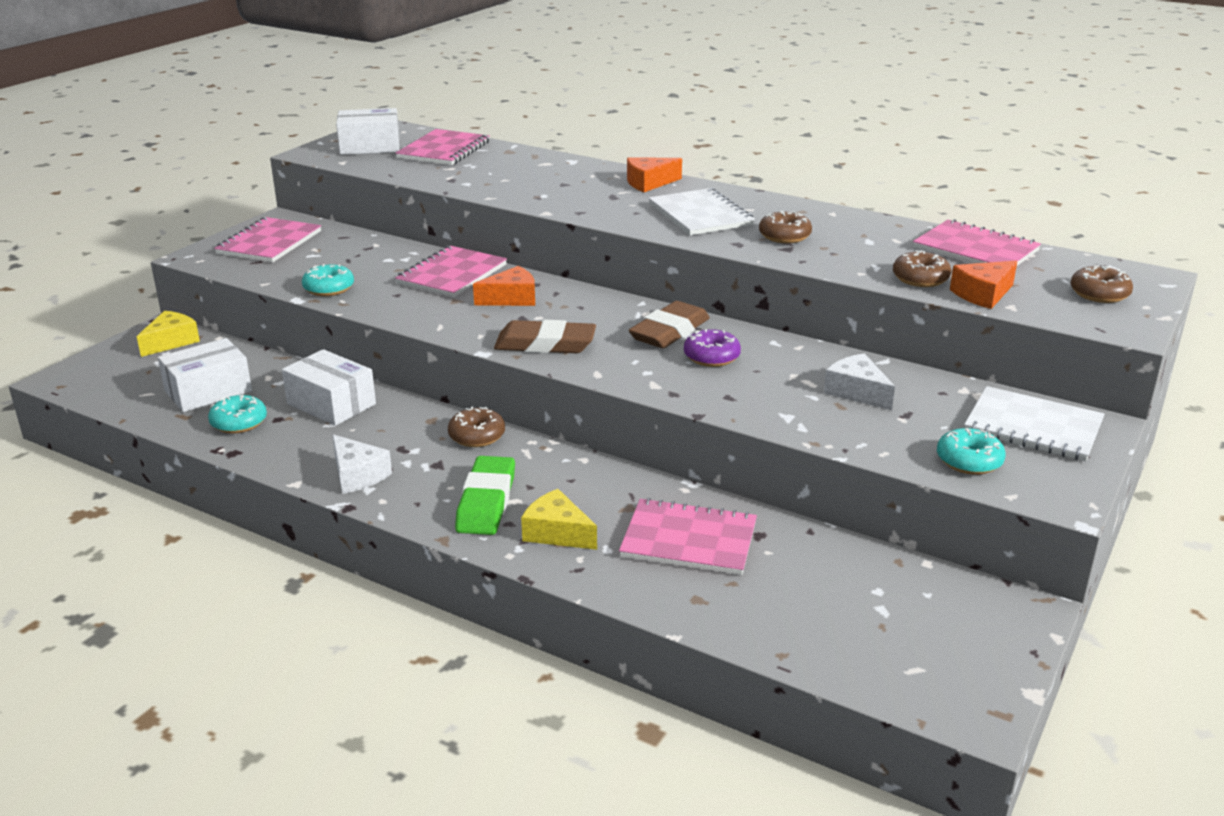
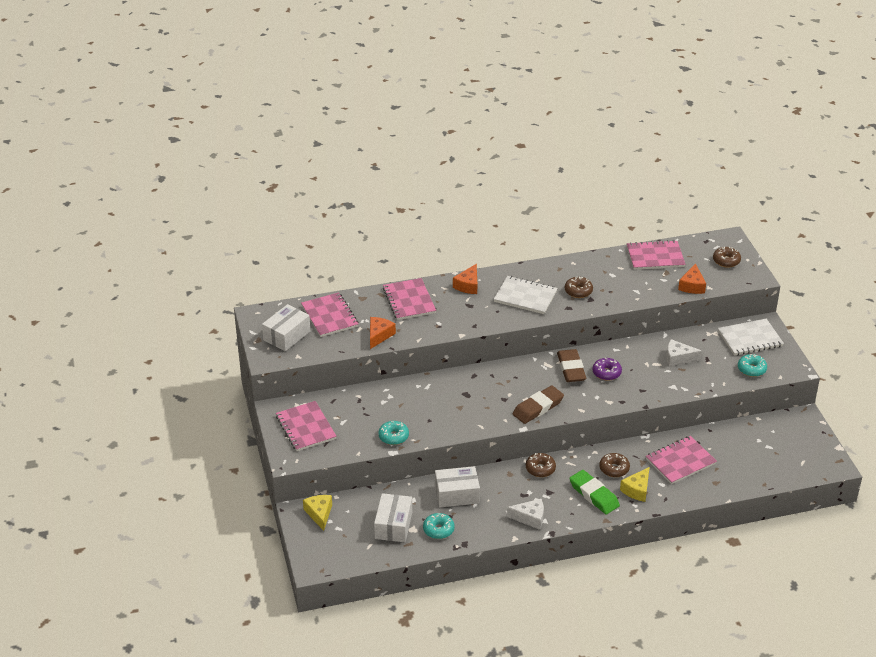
camera: 45 degrees left, 10 degrees up
pink notebook [395,246,507,298] -> pink notebook moved to [383,278,436,320]
orange cheese [473,266,535,306] -> orange cheese moved to [370,317,396,349]
yellow cheese [521,489,597,550] -> yellow cheese turned 45 degrees counterclockwise [620,467,650,502]
brown donut [893,250,951,287] -> brown donut moved to [599,453,630,477]

